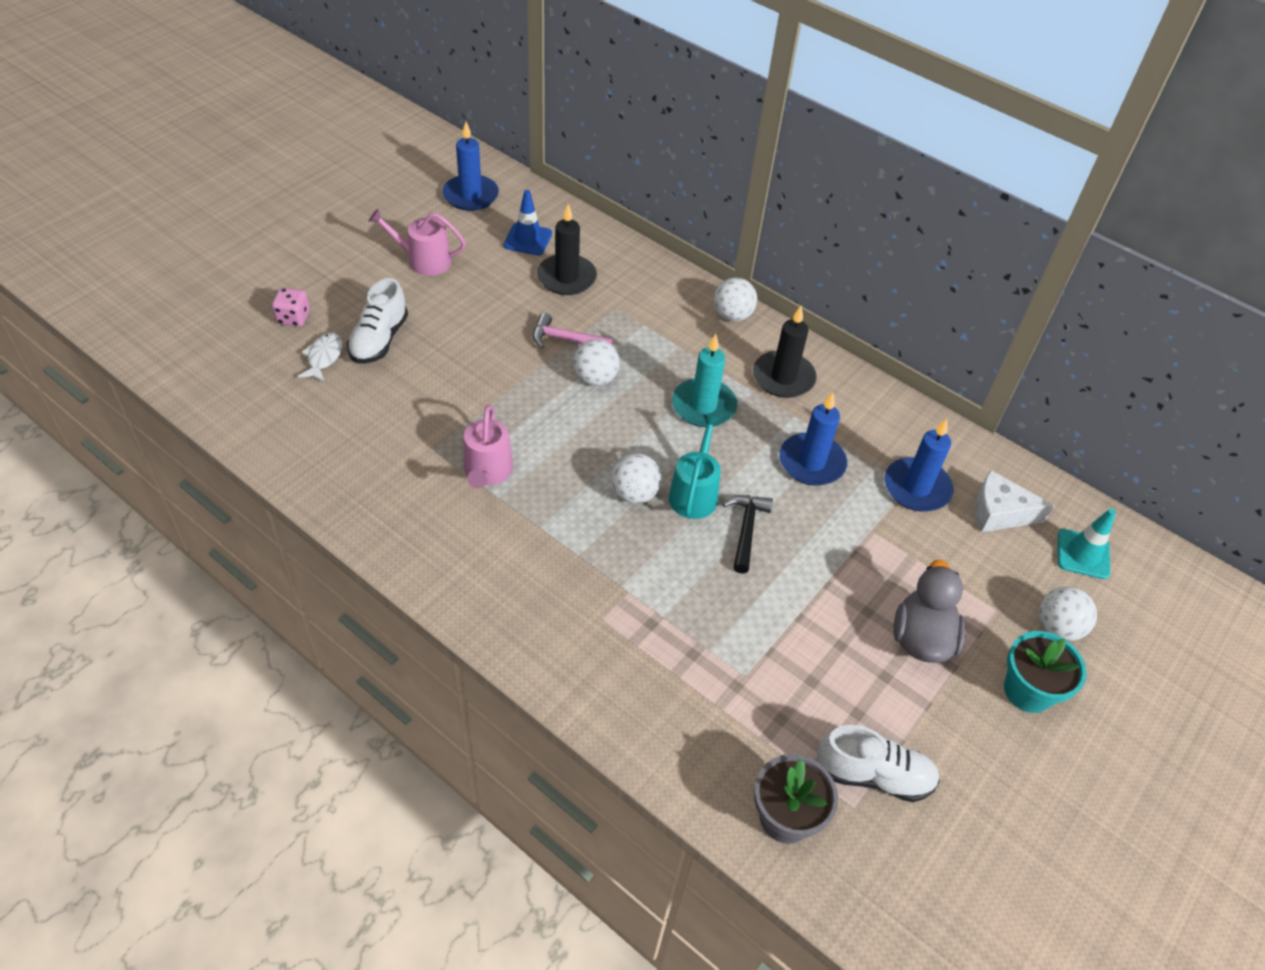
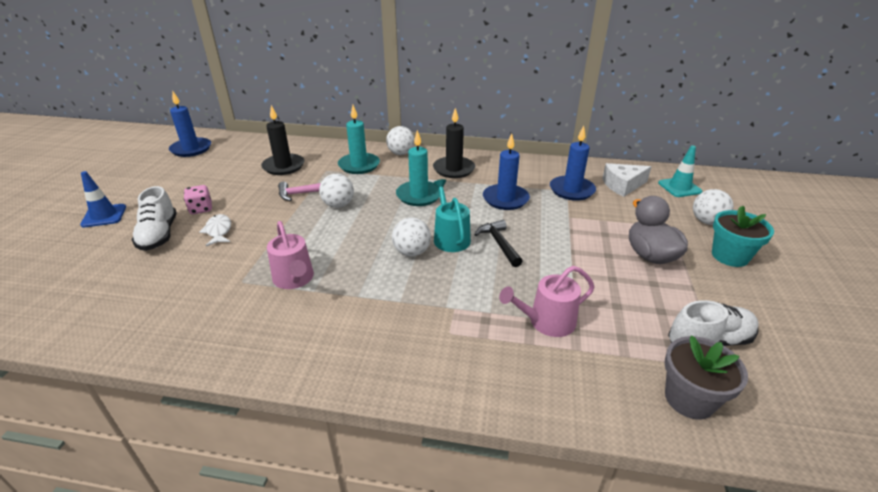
camera: 25 degrees left, 15 degrees down
pink dice [272,288,310,327] -> pink dice moved to [184,185,212,214]
white fish [297,333,343,382] -> white fish moved to [199,214,231,246]
pink watering can [369,209,466,276] -> pink watering can moved to [499,266,594,337]
blue traffic cone [504,190,552,256] -> blue traffic cone moved to [80,171,126,228]
none -> turquoise candle [338,105,380,174]

